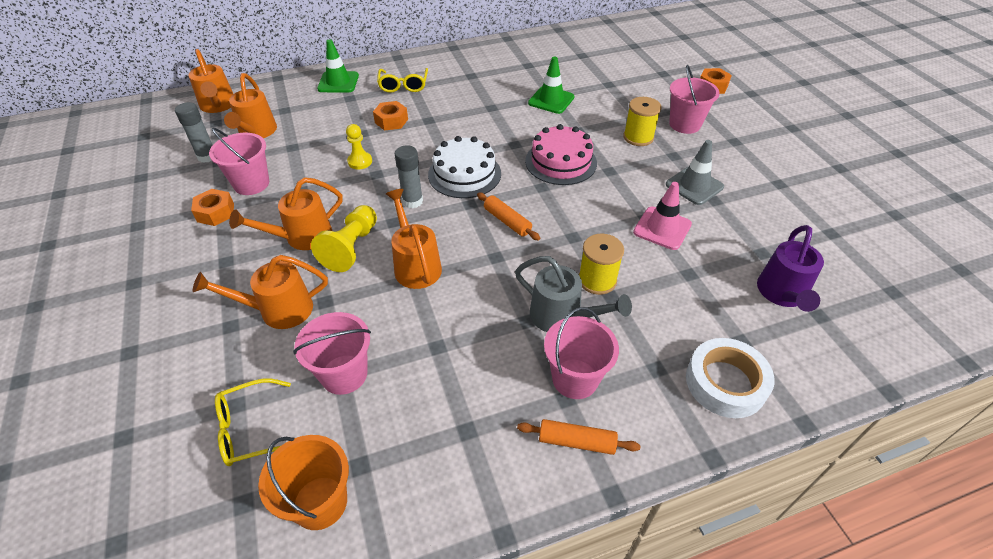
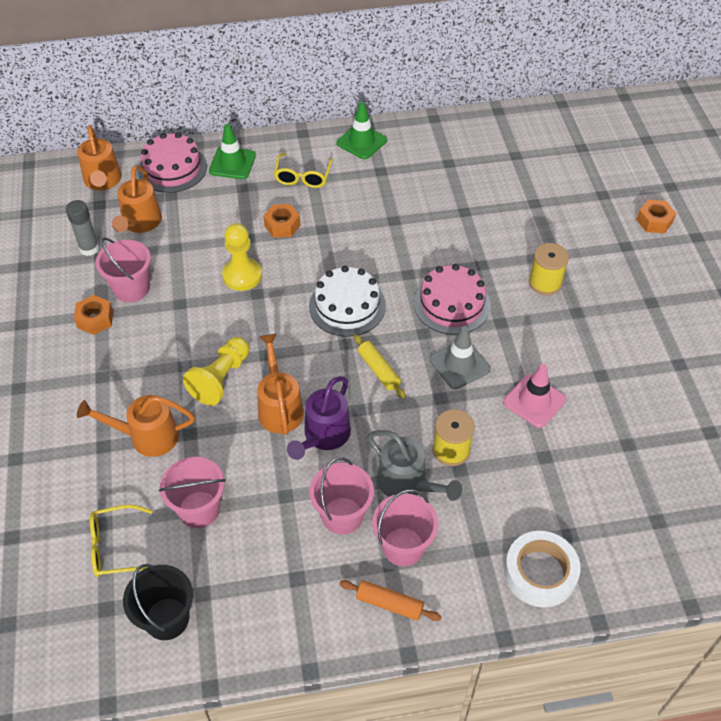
camera: 10 degrees right, 5 degrees up
orange watering can [229,177,343,250] -> none
orange bucket [258,435,349,530] -> black bucket [123,564,193,640]
yellow pawn [346,124,372,169] -> yellow pawn [222,223,262,291], size x1.55
grey glue stick [395,145,423,208] -> none
orange rolling pin [477,192,540,241] -> yellow rolling pin [354,334,406,399]
green traffic cone [528,57,575,114] -> green traffic cone moved to [336,102,387,159]
grey traffic cone [666,140,724,205] -> grey traffic cone moved to [430,327,490,389]
pink bucket [669,65,720,134] -> pink bucket moved to [309,457,374,535]
purple watering can [757,225,824,312] -> purple watering can moved to [287,376,351,460]
none -> pink cake [138,132,207,193]

